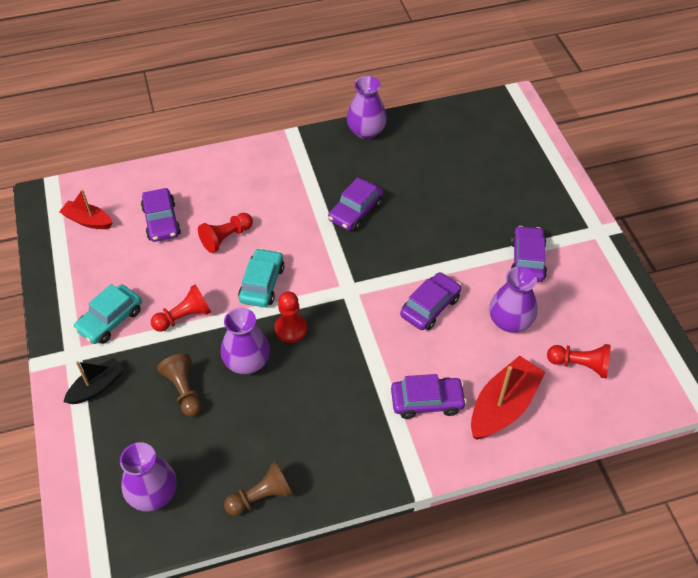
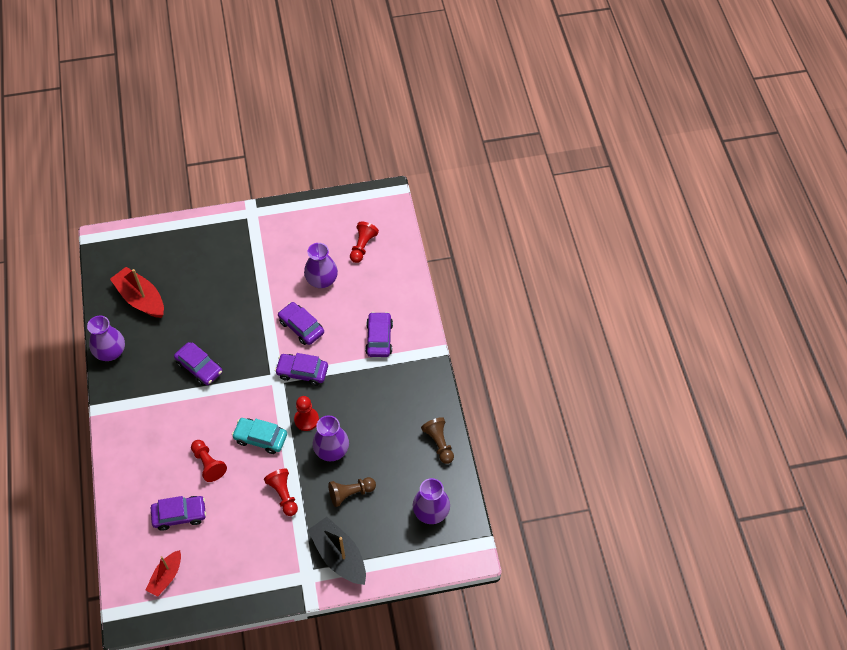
camera: 85 degrees left, 5 degrees up
black boat [63,358,124,404] -> black boat [308,517,366,585], size x1.61
turquoise car [73,284,142,344] -> none
red boat [471,356,545,440] -> red boat moved to [110,267,164,318]
purple car [511,226,547,282] -> purple car moved to [275,353,328,386]

